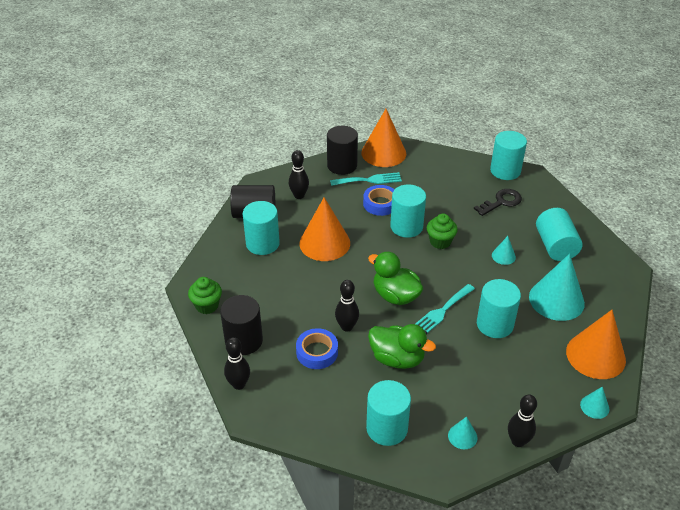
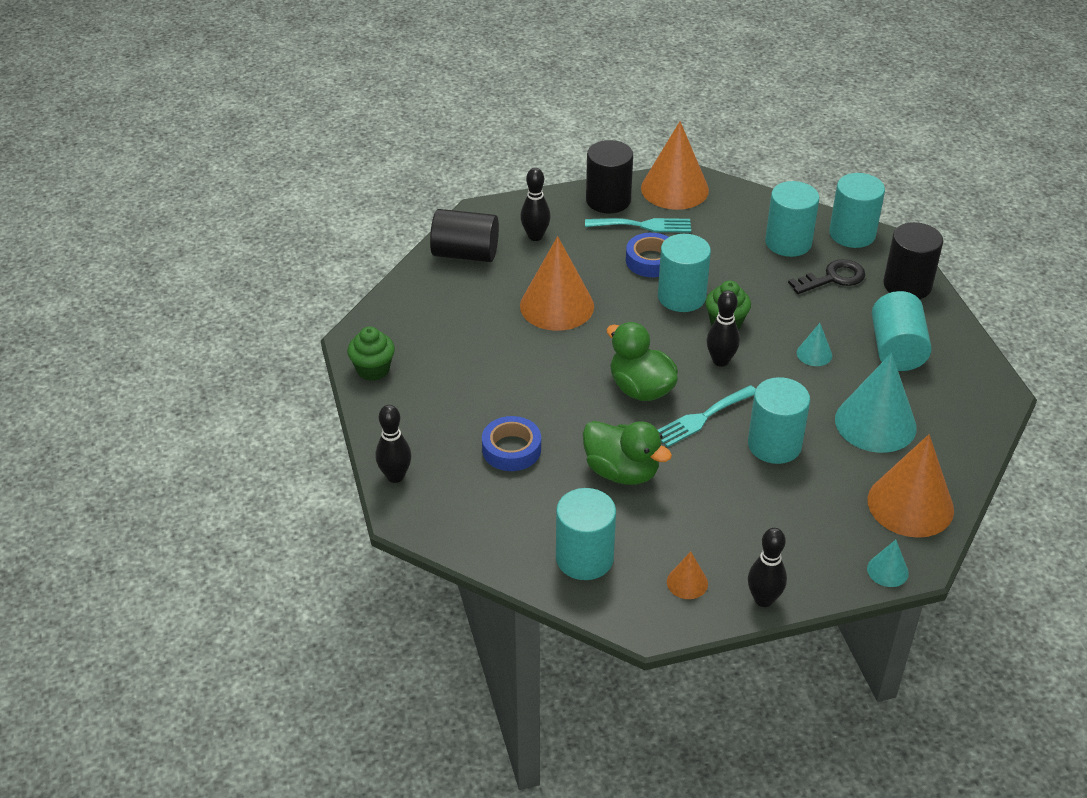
camera: 10 degrees right, 0 degrees up
black cylinder [220,295,263,355] -> black cylinder moved to [883,222,943,299]
turquoise cylinder [243,201,280,255] -> turquoise cylinder moved to [765,181,819,257]
black bowling pin [335,280,359,332] -> black bowling pin moved to [707,290,740,367]
turquoise cone [448,416,477,449] -> orange cone [667,552,708,599]

